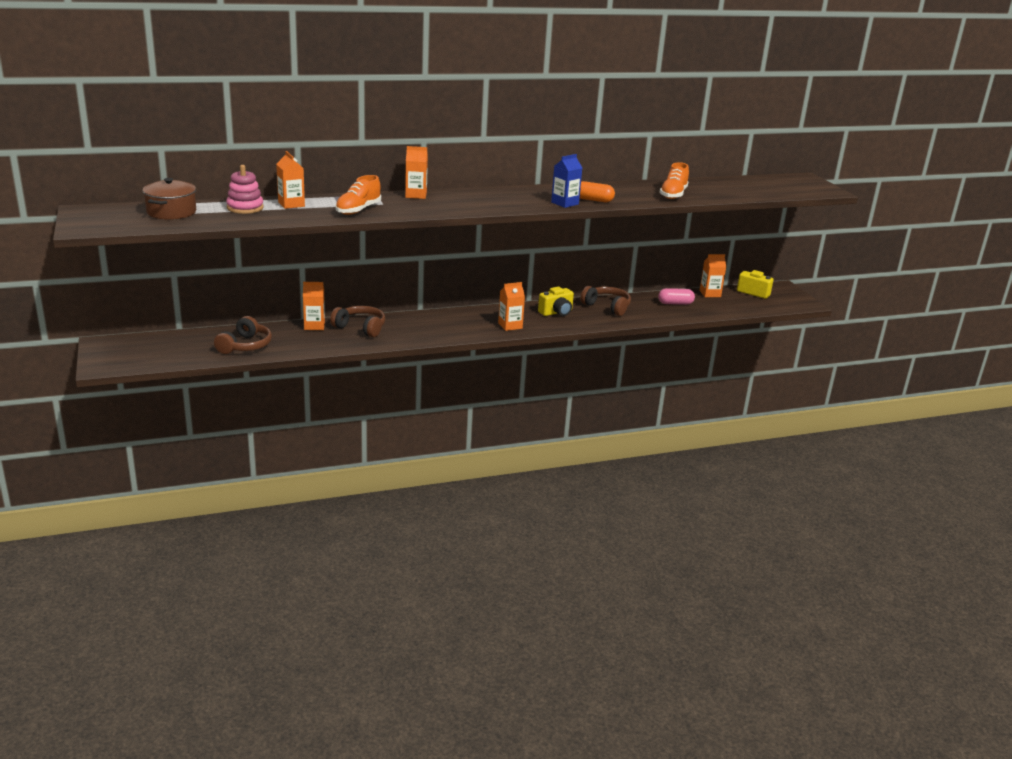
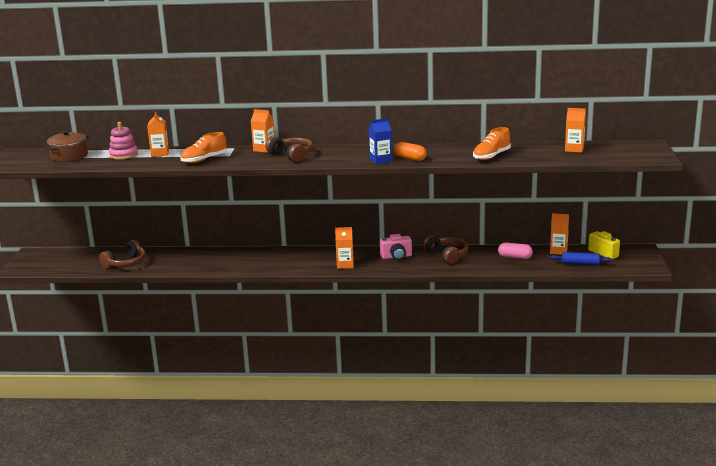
camera: 25 degrees right, 5 degrees down
orange carton [303,282,325,330] -> orange carton moved to [565,108,586,153]
brown headphones [330,306,385,337] -> brown headphones moved to [266,136,313,162]
yellow camera [538,287,574,316] -> pink camera [380,234,412,260]
none -> blue rolling pin [550,252,612,265]

